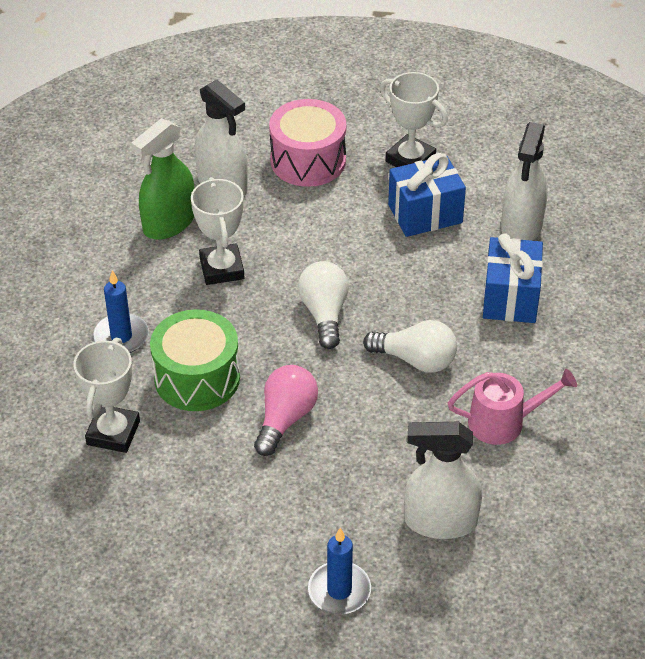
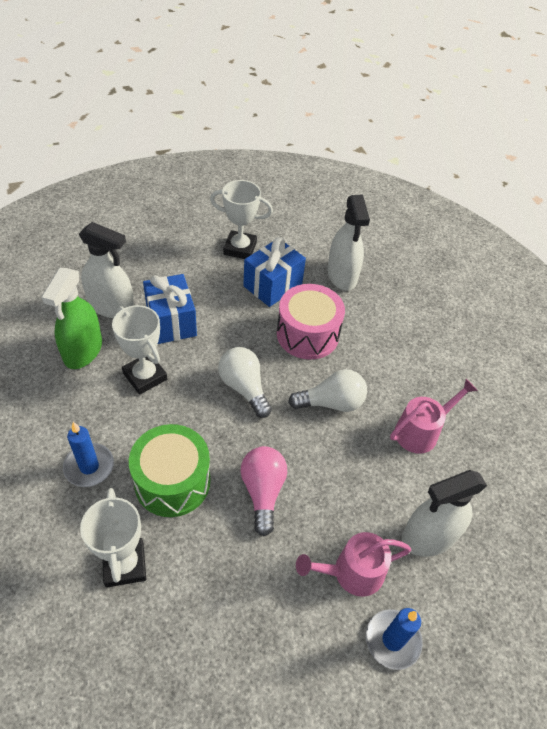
camera: 30 degrees left, 5 degrees up
pink drum [269,99,346,187] -> pink drum moved to [277,284,345,360]
blue gift [483,233,543,323] -> blue gift moved to [143,274,197,344]
none -> pink watering can [296,532,411,597]

